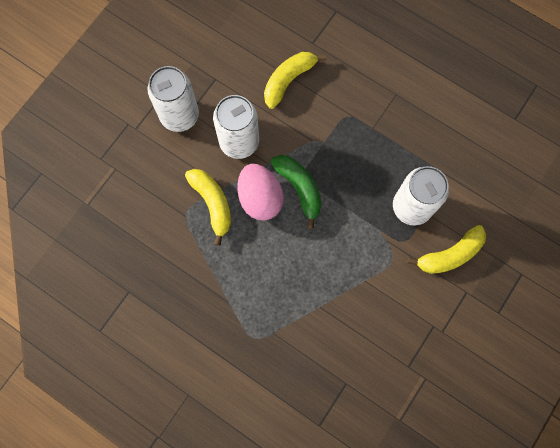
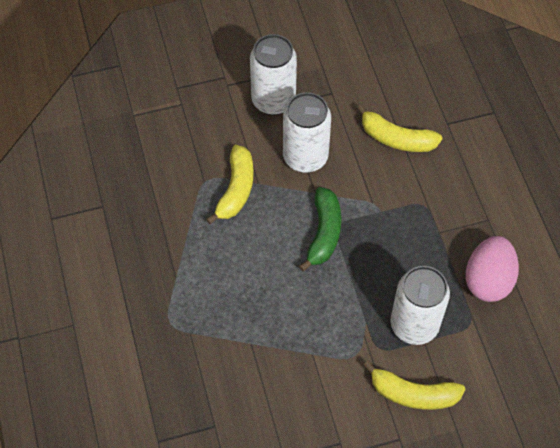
camera: 40 degrees right, 15 degrees down
pink egg [237,164,284,220] -> pink egg moved to [465,236,519,302]
yellow banana [264,52,326,109] -> yellow banana turned 150 degrees counterclockwise [357,104,442,152]

